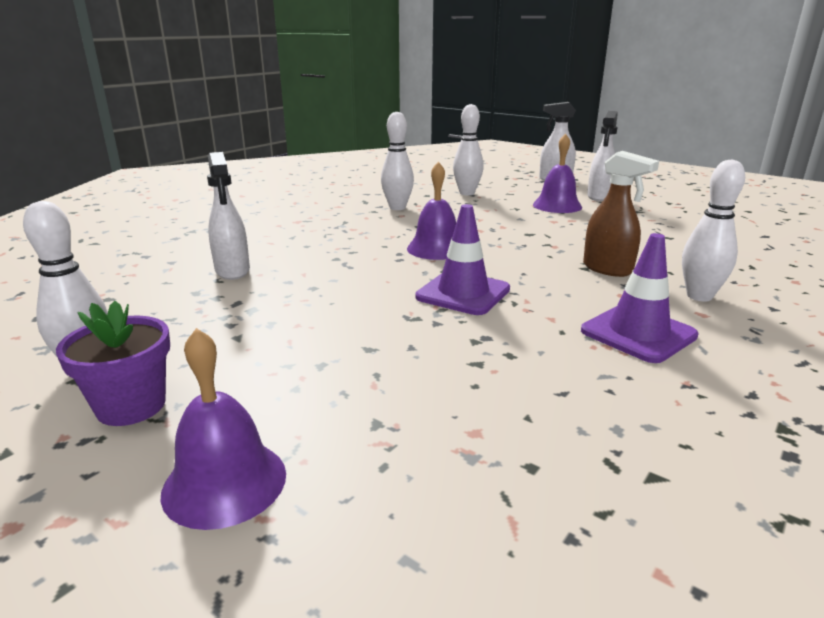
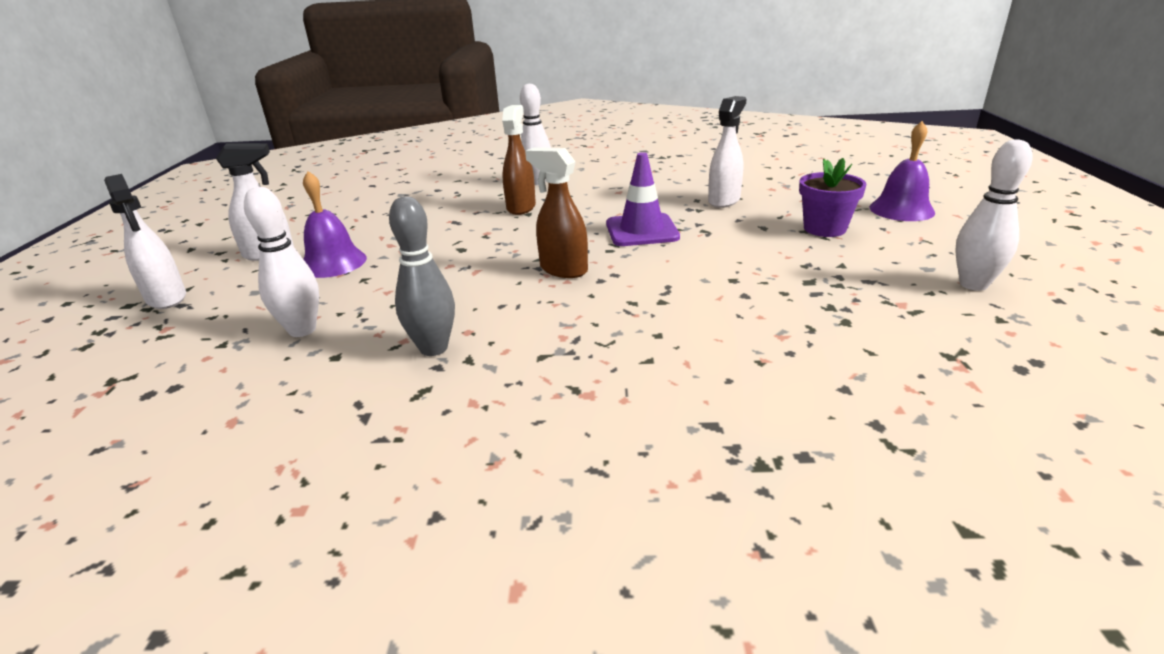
camera: 125 degrees left, 5 degrees up
purple flower pot [56,301,170,426] -> purple flower pot moved to [799,158,867,237]
white spray bottle [207,152,250,280] -> white spray bottle moved to [708,96,747,208]
white bowling pin [381,112,414,210] -> grey bowling pin [389,196,455,356]
purple bell [407,162,456,260] -> brown spray bottle [525,147,588,278]
purple traffic cone [581,233,699,363] -> none

